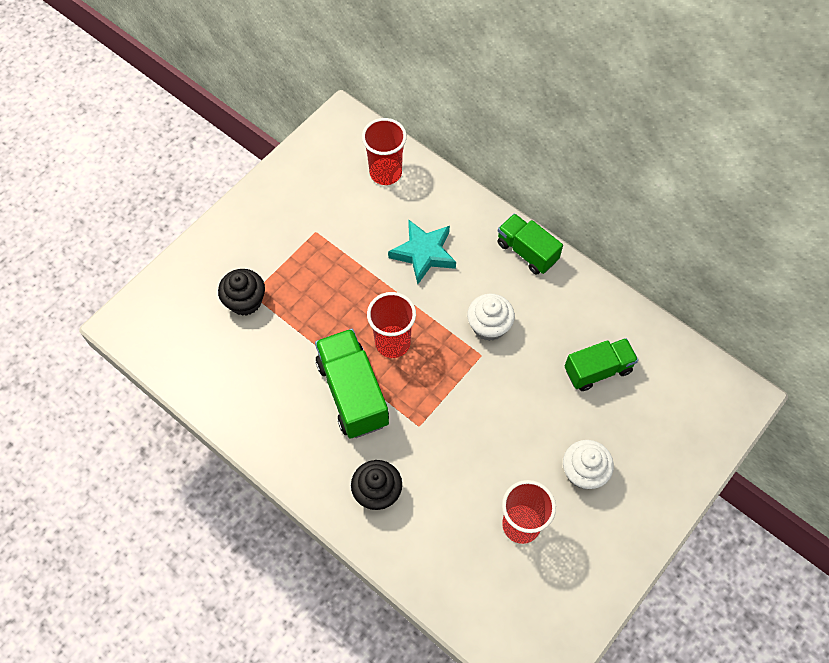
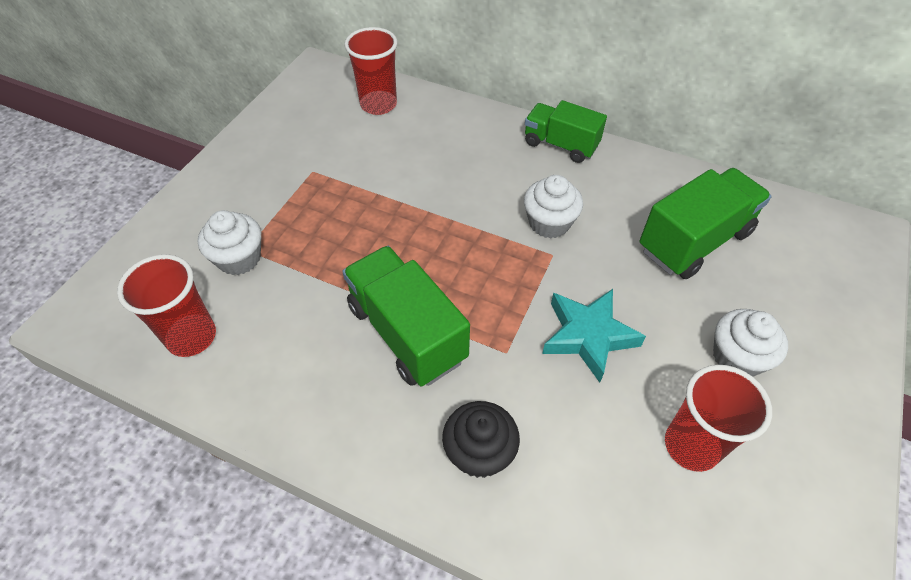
camera: 15 degrees left, 10 degrees down
black cupcake [218,269,265,316] -> white cupcake [198,210,261,275]
red cup [367,292,416,358] -> red cup moved to [117,254,216,357]
turquoise star [388,219,456,284] -> turquoise star moved to [542,289,646,383]
green truck [565,338,638,391] -> green truck [639,168,772,279], size x1.50

